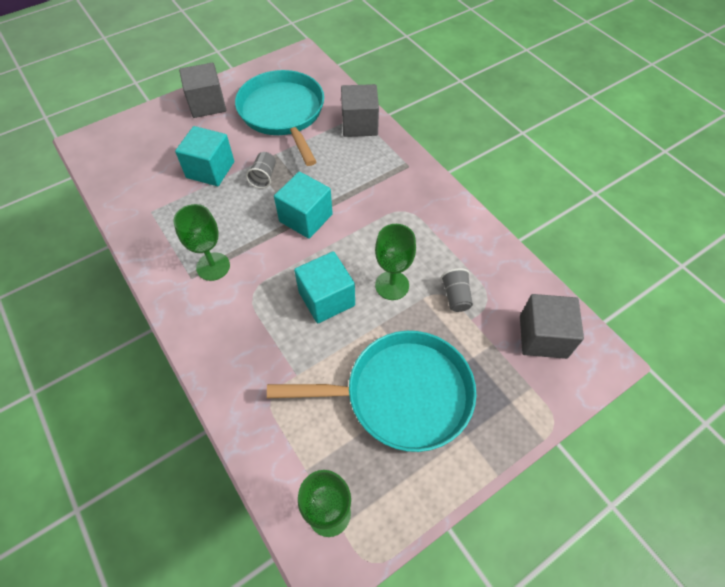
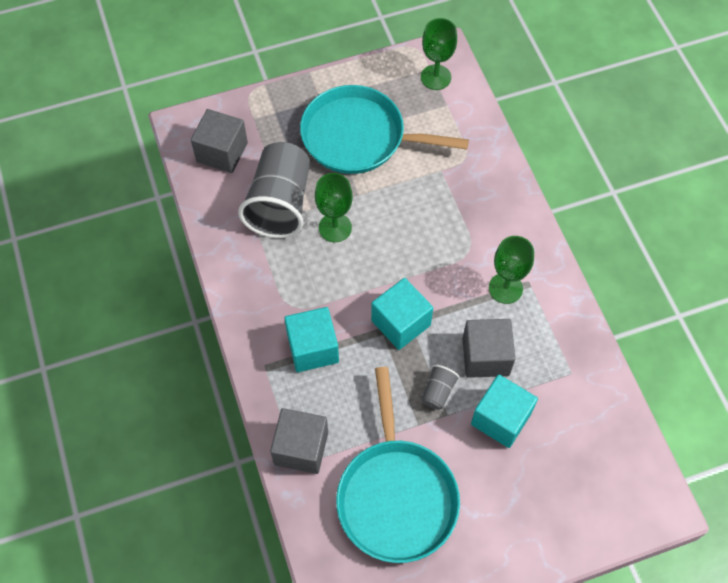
camera: 165 degrees left, 5 degrees up
grey cube [179,63,226,118] -> grey cube moved to [462,319,516,378]
turquoise cube [294,251,355,323] -> turquoise cube moved to [284,307,339,372]
grey cup [441,268,473,312] -> grey cup [238,142,310,238], size x2.32

